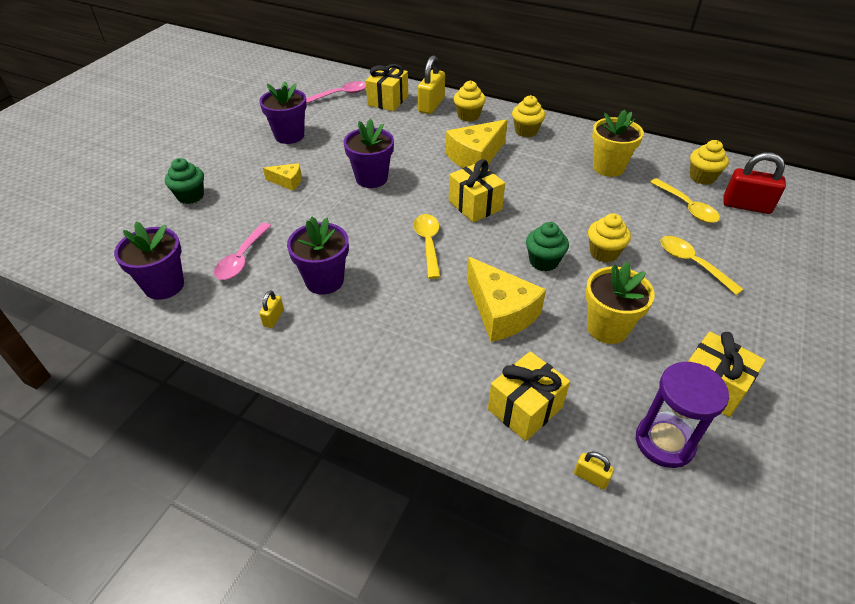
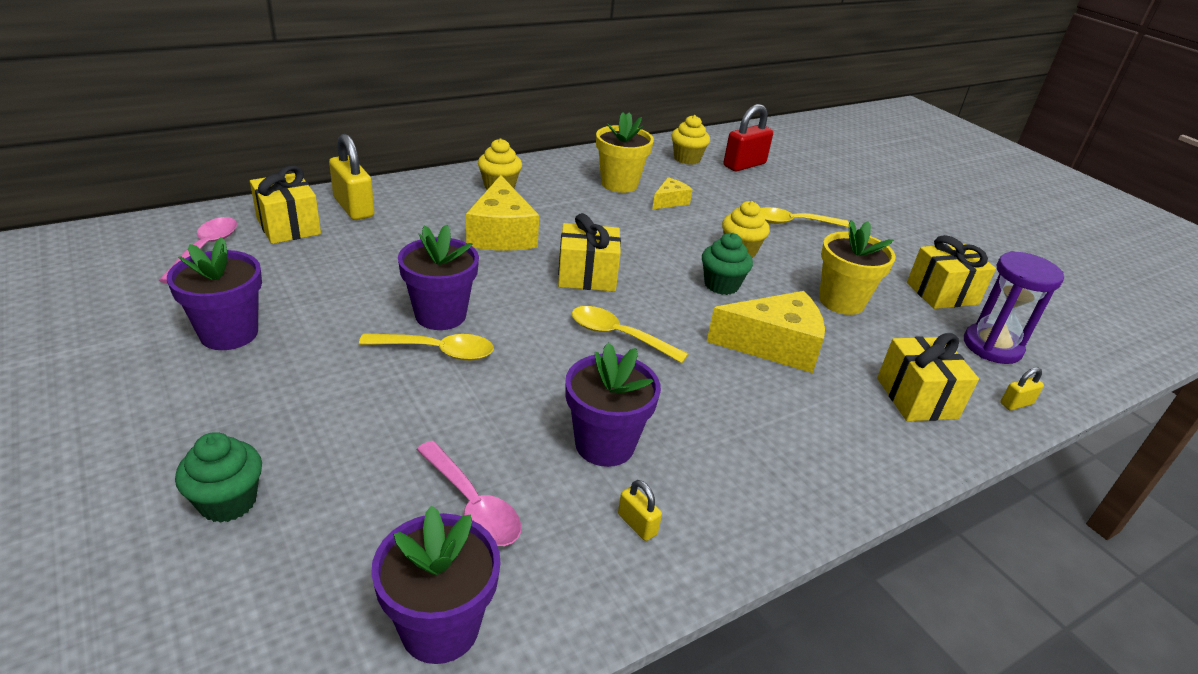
camera: 60 degrees left, 10 degrees down
yellow cheese [263,163,302,191] -> yellow cheese moved to [652,177,693,210]
yellow cupcake [454,80,486,122] -> none
yellow spoon [650,178,720,223] -> yellow spoon moved to [359,333,494,360]

